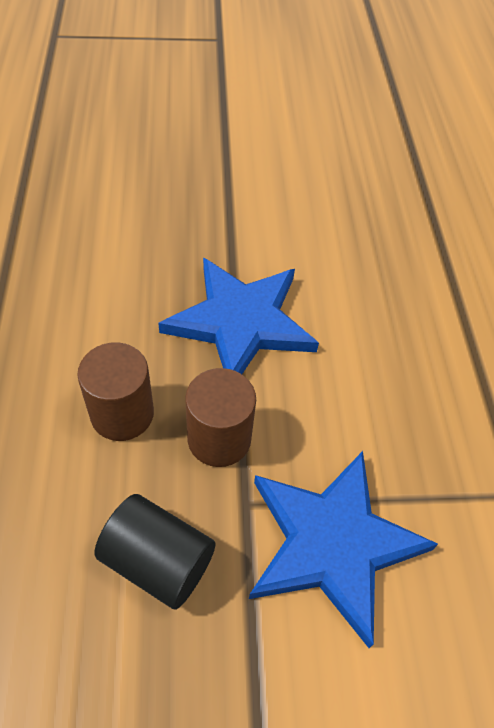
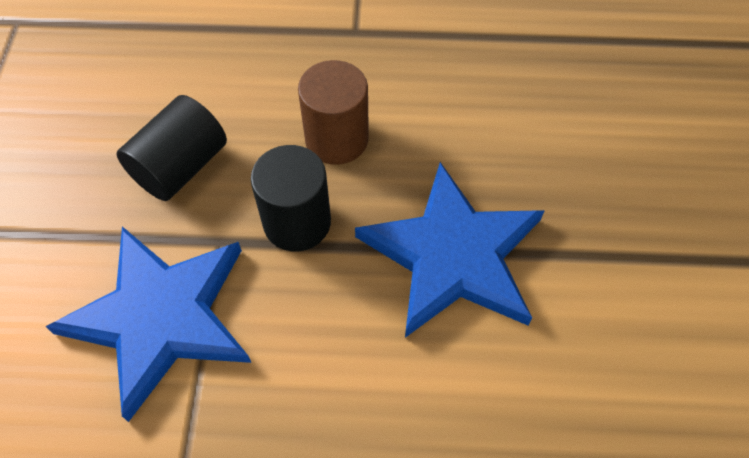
camera: 100 degrees right, 5 degrees up
brown cylinder [185,368,256,467] -> black cylinder [251,145,331,251]

